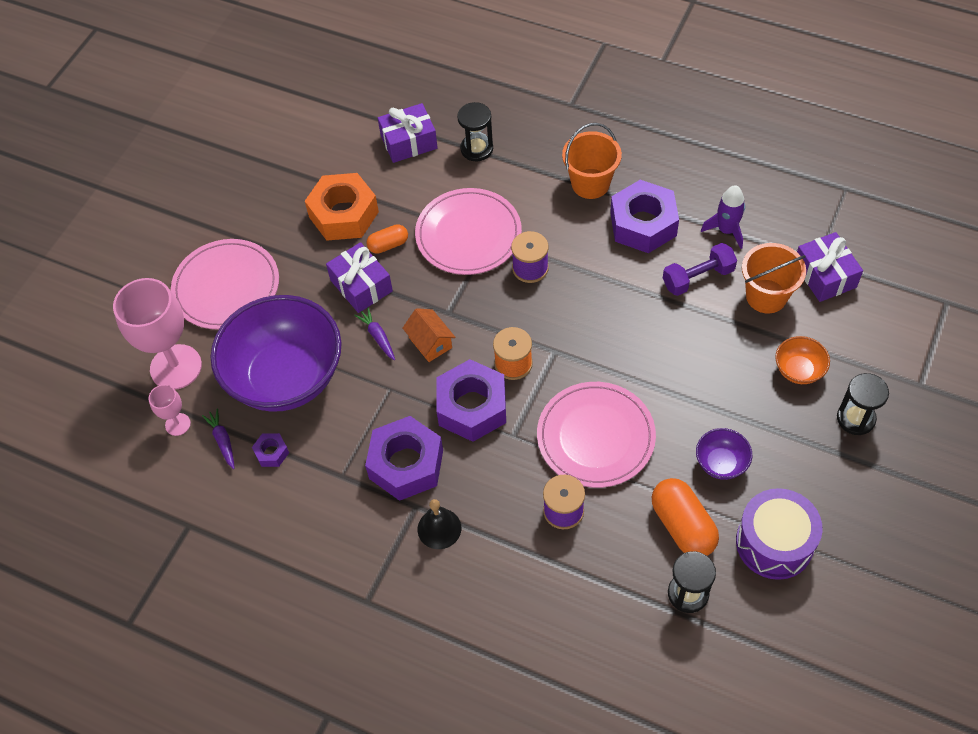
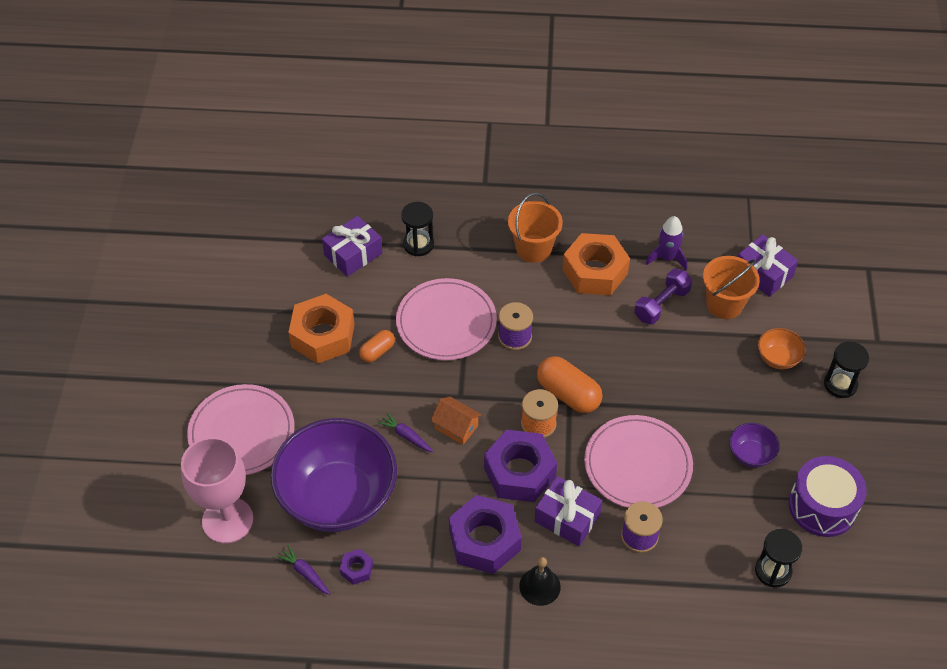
camera: 25 degrees left, 5 degrees down
pink goblet [148,385,191,436] -> none
purple gift [326,242,393,313] -> purple gift moved to [535,476,602,546]
purple nut [610,180,679,253] -> orange nut [562,233,630,295]
orange capsule [652,478,719,556] -> orange capsule moved to [537,356,603,413]

